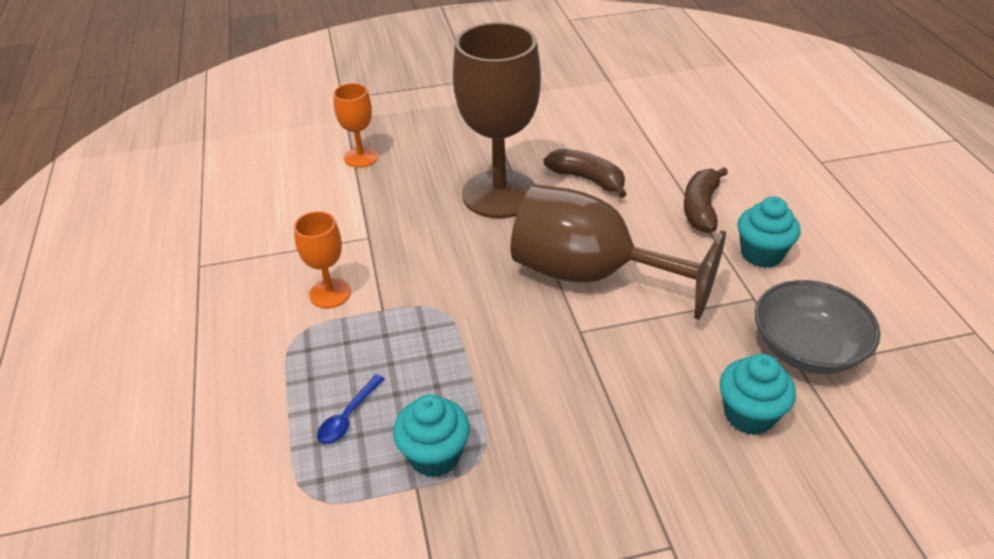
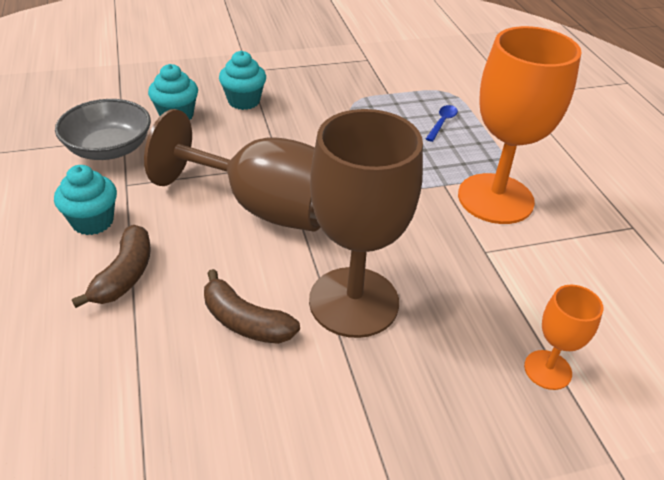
camera: 175 degrees right, 0 degrees up
orange goblet [294,211,351,308] -> orange goblet [458,26,582,224], size x2.09
turquoise cupcake [393,394,470,477] -> turquoise cupcake moved to [219,51,266,110]

